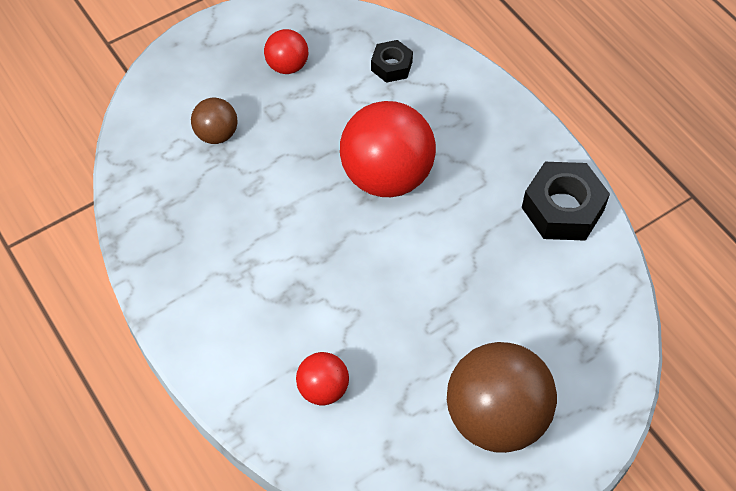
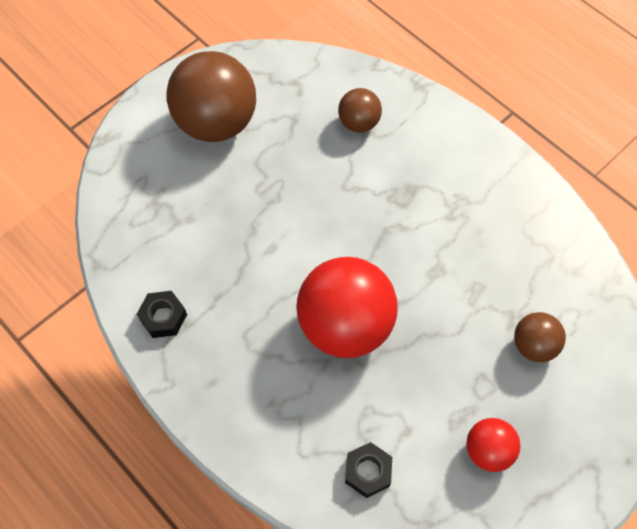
camera: 170 degrees right, 5 degrees up
red ball [296,352,349,405] -> brown ball [338,88,382,132]
black nut [522,162,610,241] -> black nut [137,291,187,338], size x0.57

